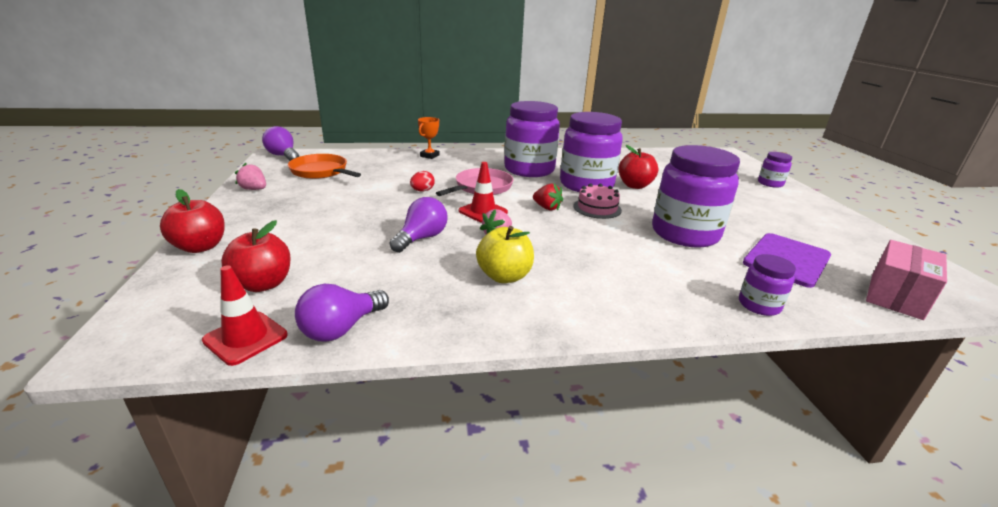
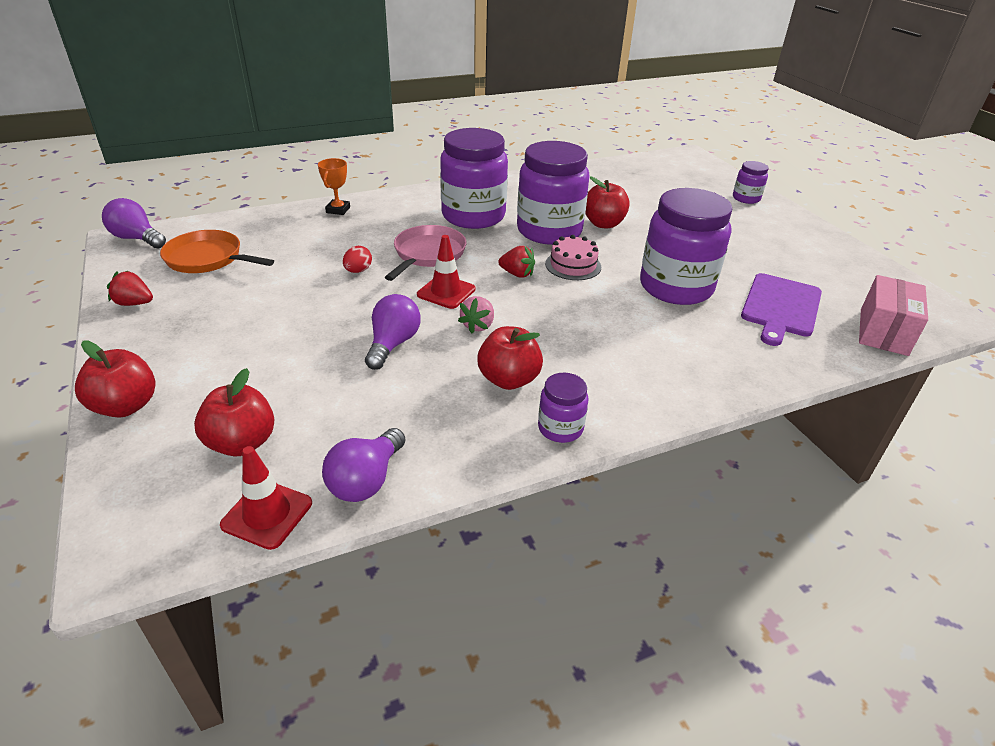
camera: 15 degrees left, 10 degrees up
pink strawberry [235,163,266,190] -> red strawberry [107,271,153,306]
yellow apple [476,226,534,283] -> red apple [477,326,543,390]
purple jar [739,254,796,316] -> purple jar moved to [538,373,589,443]

